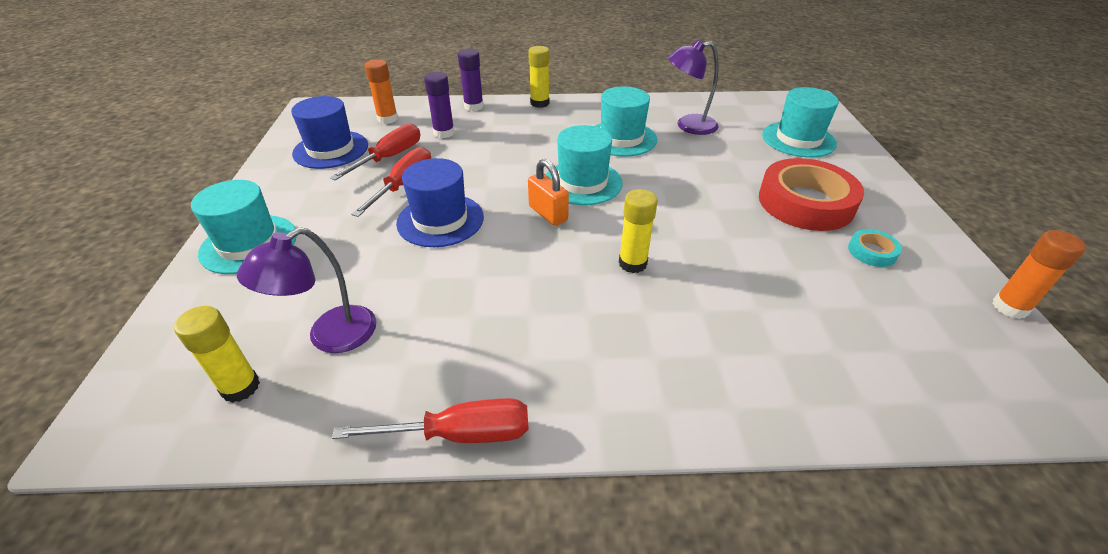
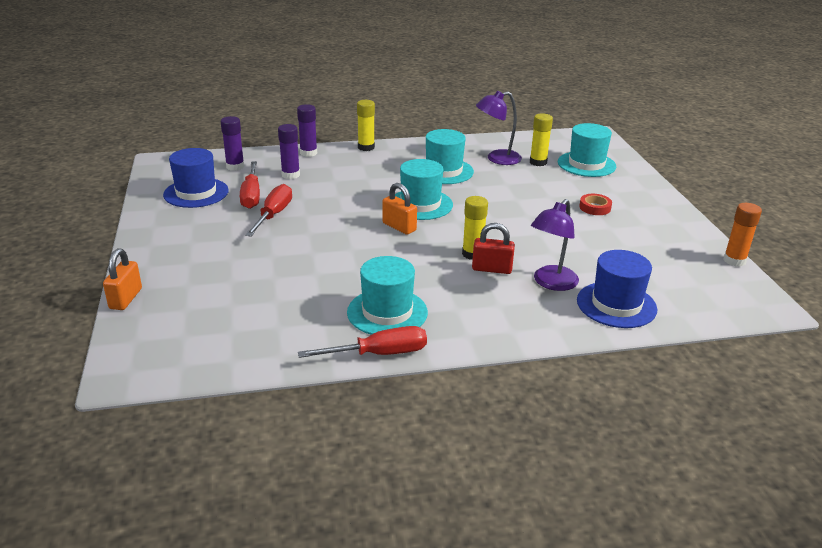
camera: 10 degrees left, 10 degrees down
yellow glue stick [174,306,260,403] -> yellow glue stick moved to [530,113,553,166]
turquoise hat [191,180,297,274] -> turquoise hat moved to [347,256,428,335]
purple lamp [237,227,377,353] -> purple lamp moved to [531,199,579,291]
red screwdriver [330,123,420,180] -> red screwdriver turned 150 degrees clockwise [240,161,260,209]
orange glue stick [364,59,398,124] -> purple glue stick [221,116,244,171]
blue hat [396,158,484,247] -> blue hat moved to [577,250,657,328]
red tape [759,158,864,231] -> red tape [579,194,612,215], size x0.44
turquoise tape [848,229,902,267] -> none
none -> orange padlock [103,248,142,310]
none -> red padlock [472,223,515,274]

